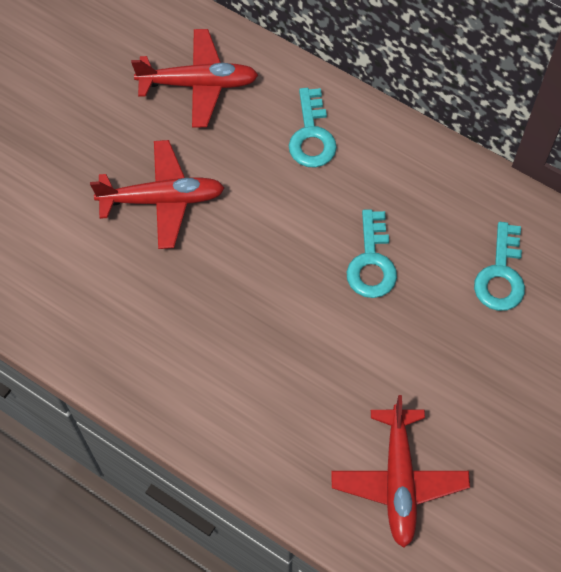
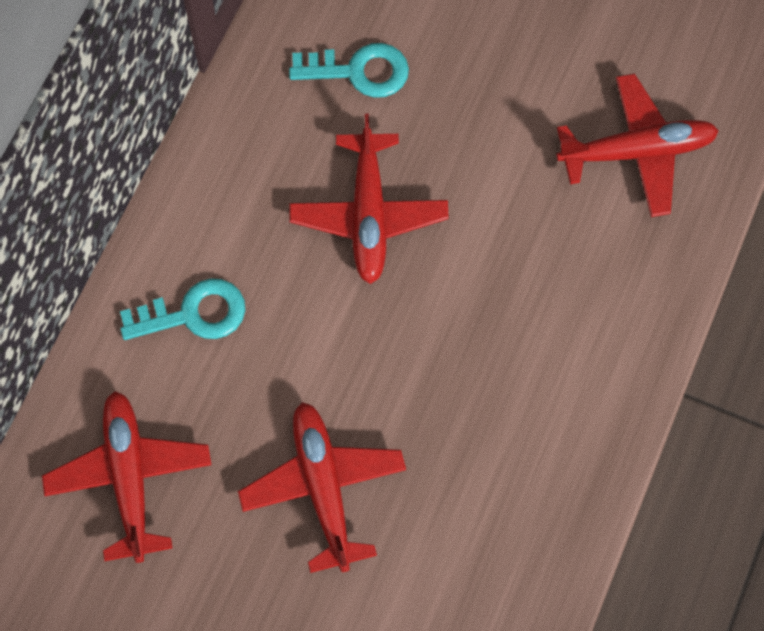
camera: 100 degrees left, 5 degrees up
turquoise key [346,209,397,298] -> red plane [289,114,449,284]

